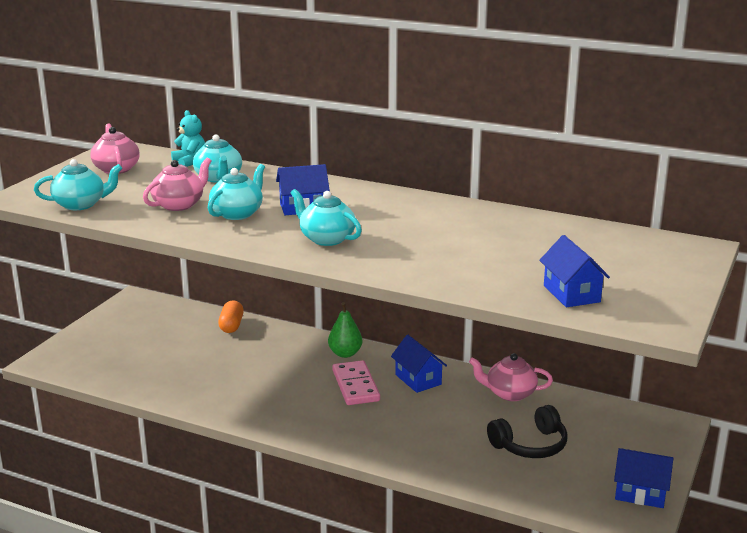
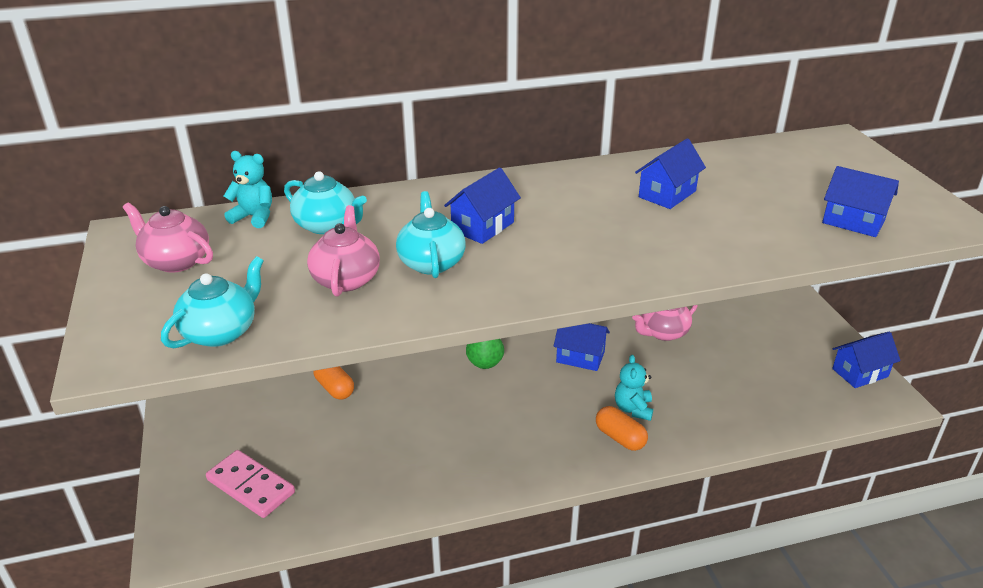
camera: 40 degrees left, 10 degrees up
turquoise teapot [291,189,362,246] -> none
pink domino [332,360,380,405] -> pink domino moved to [206,450,295,518]
black headphones [487,405,568,458] -> none
none -> orange capsule [596,406,648,451]
none -> turquoise teddy bear [615,355,653,421]
none -> blue house [635,138,706,209]

